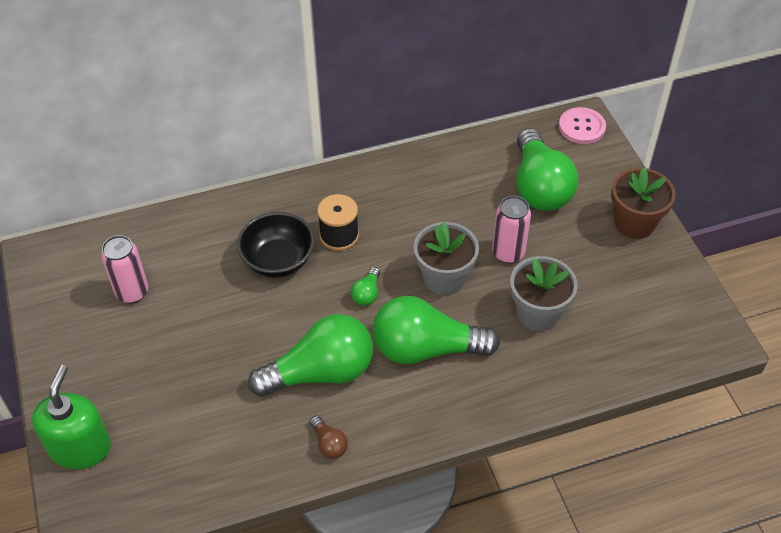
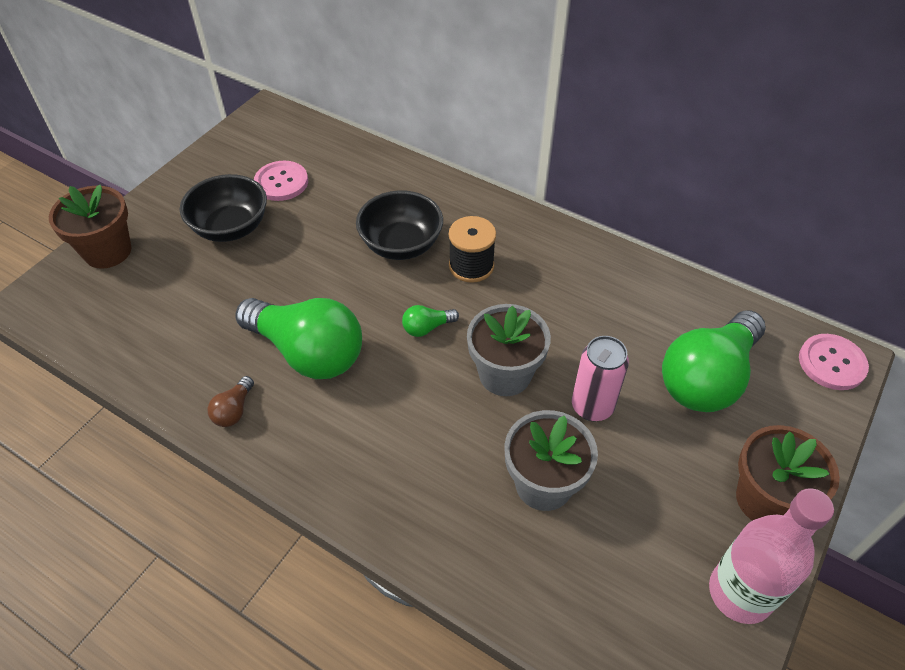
camera: 50 degrees right, 0 degrees up
green soap dispenser [32,365,111,469] -> brown flower pot [49,184,132,269]
pink can [101,235,148,303] -> pink button [254,161,308,201]
green light bulb [373,296,500,364] -> none
none -> black bowl [180,174,267,242]
none -> pink bottle [709,488,834,624]

